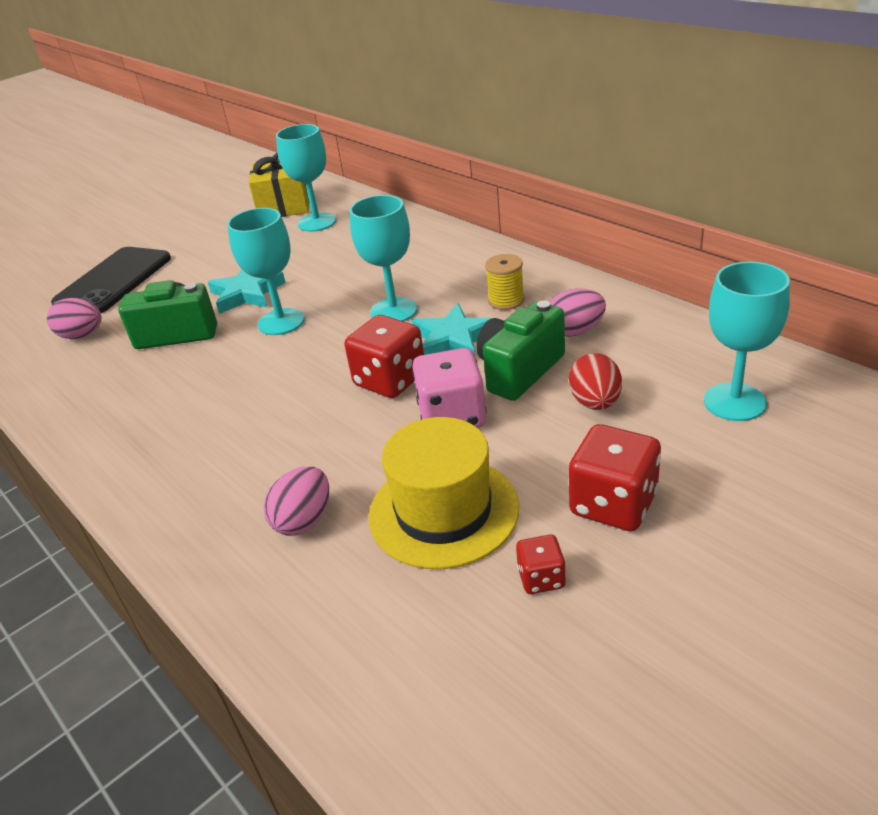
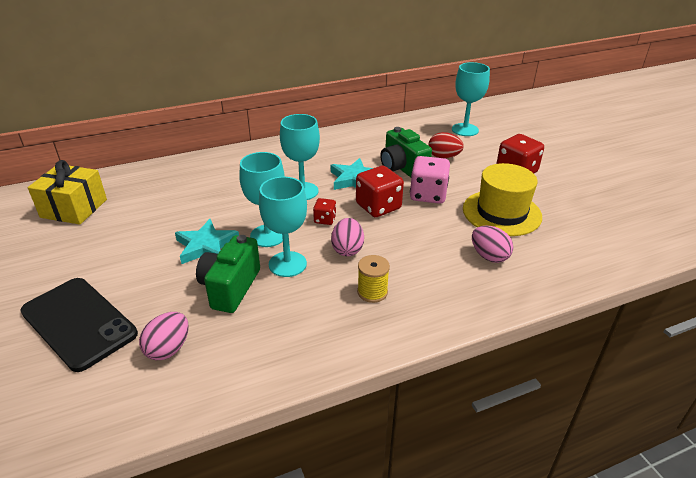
camera: 75 degrees left, 0 degrees up
turquoise goblet [276,124,336,232] -> turquoise goblet moved to [259,177,307,277]
yellow spool [485,254,524,310] -> yellow spool moved to [357,255,390,303]
red dice [516,535,566,594] -> red dice moved to [313,198,336,225]
pink egg [550,288,606,337] -> pink egg moved to [331,218,364,256]

